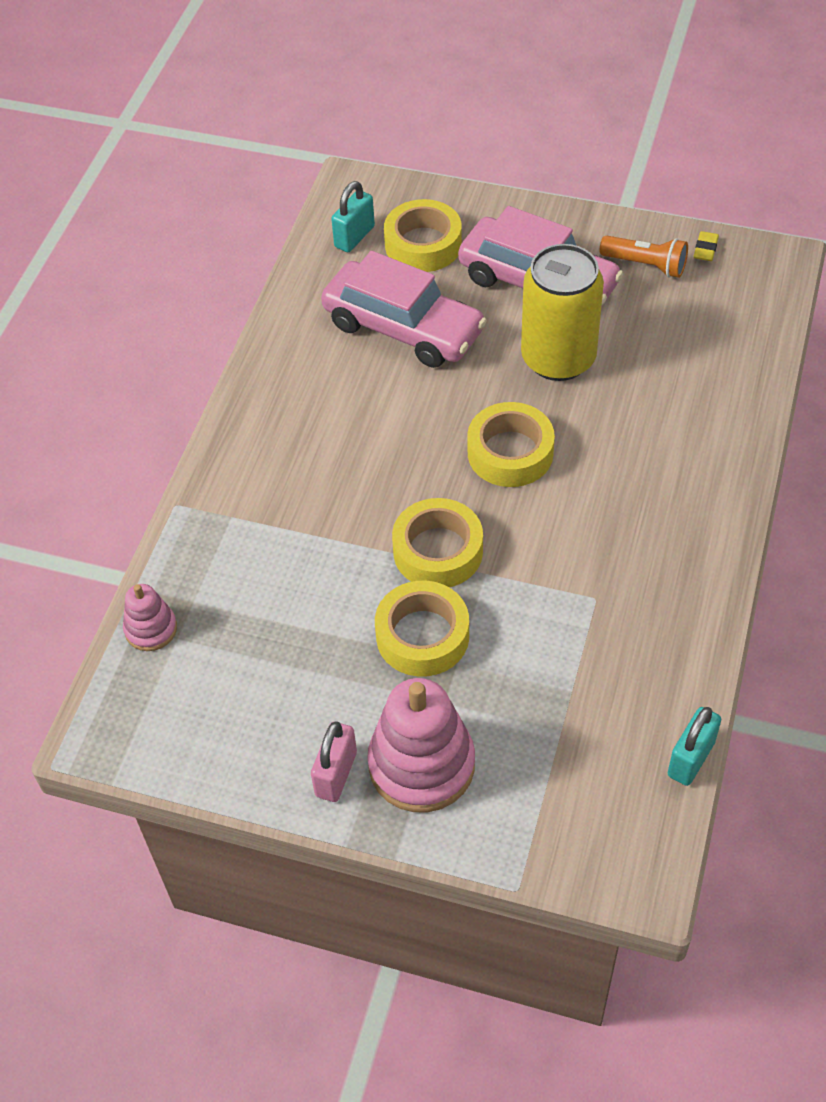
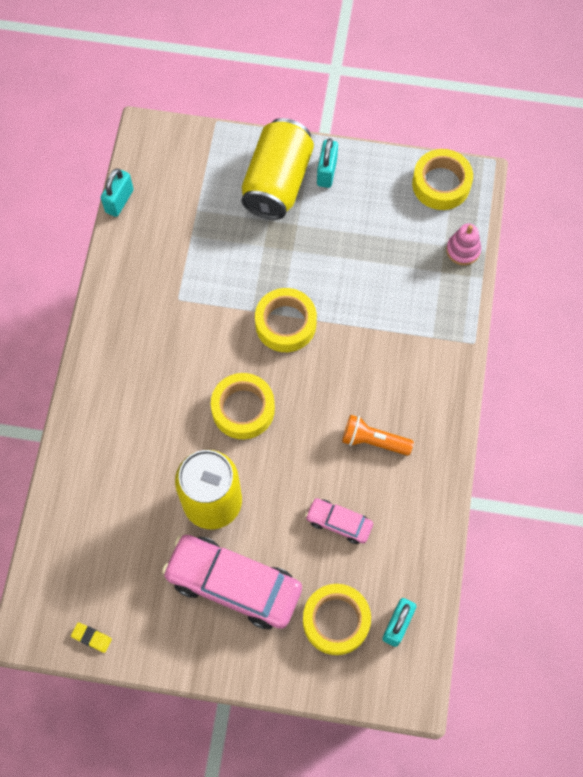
camera: 170 degrees right, 15 degrees up
pink padlock [311,721,357,802] -> turquoise padlock [317,138,338,188]
pink car [321,251,487,368] -> pink car [305,498,373,544], size x0.50
pink stacking toy [367,678,475,812] -> yellow can [241,118,314,220]
yellow tape [375,581,469,677] -> yellow tape moved to [412,149,473,210]
orange flashlight [600,236,688,278] -> orange flashlight moved to [342,415,414,456]
yellow eraser [694,231,719,261] -> yellow eraser turned 75 degrees counterclockwise [71,622,112,653]

